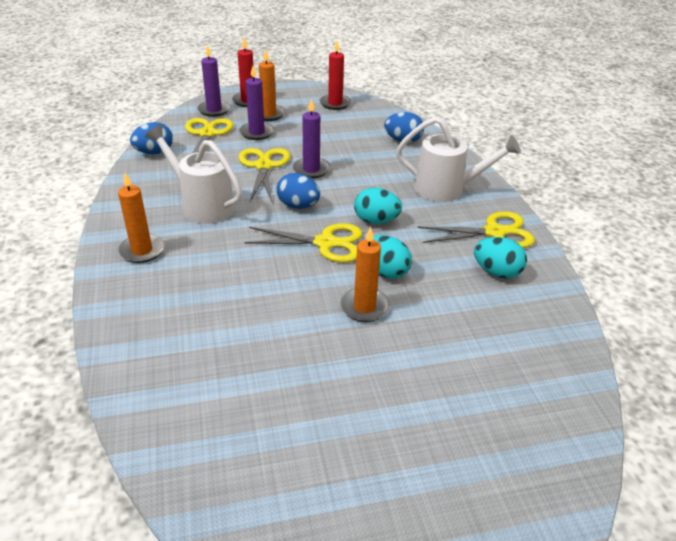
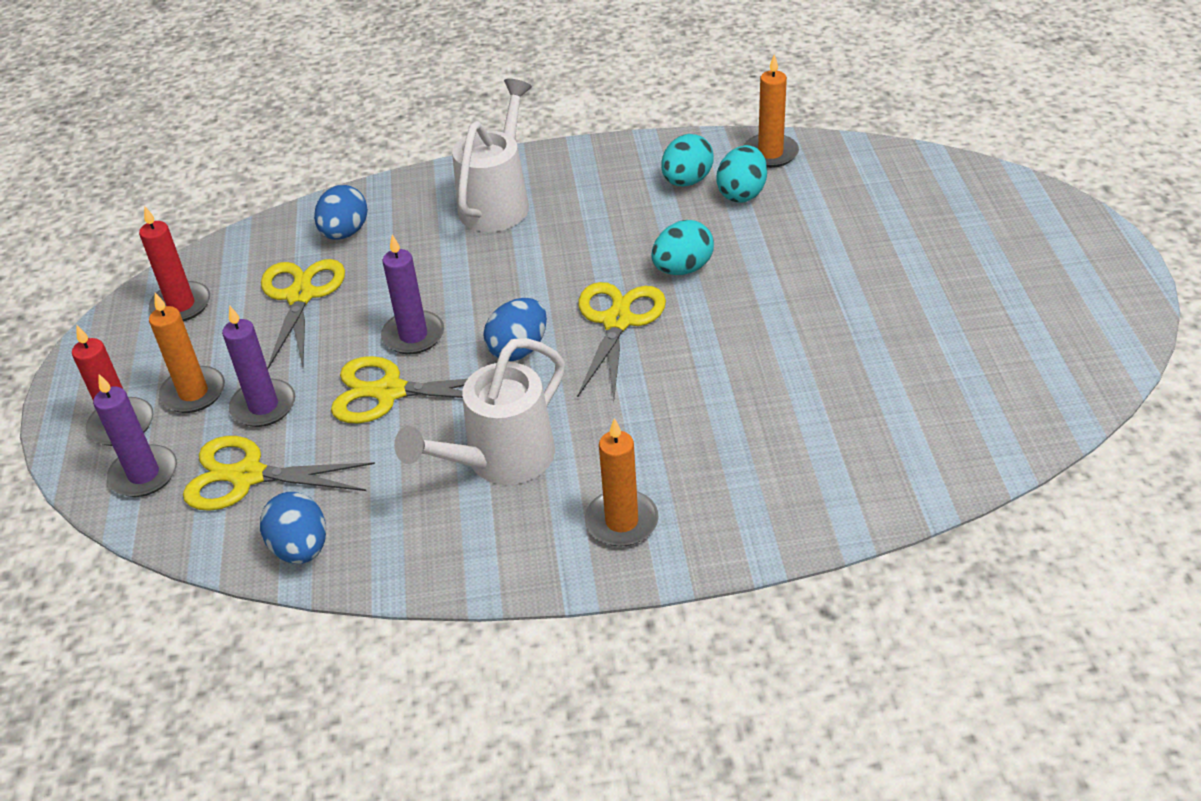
camera: 80 degrees left, 5 degrees up
orange candle [340,227,390,322] -> orange candle moved to [744,54,799,168]
turquoise egg [354,188,402,224] -> turquoise egg moved to [716,145,767,203]
yellow scissors [417,211,535,248] -> yellow scissors moved to [261,259,345,369]

